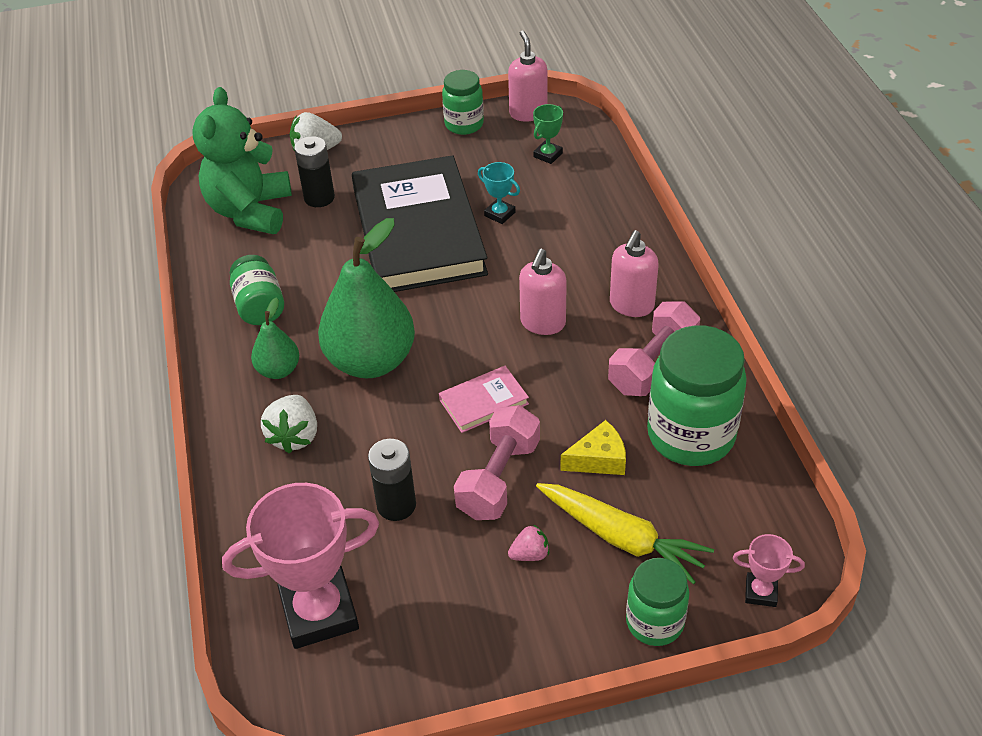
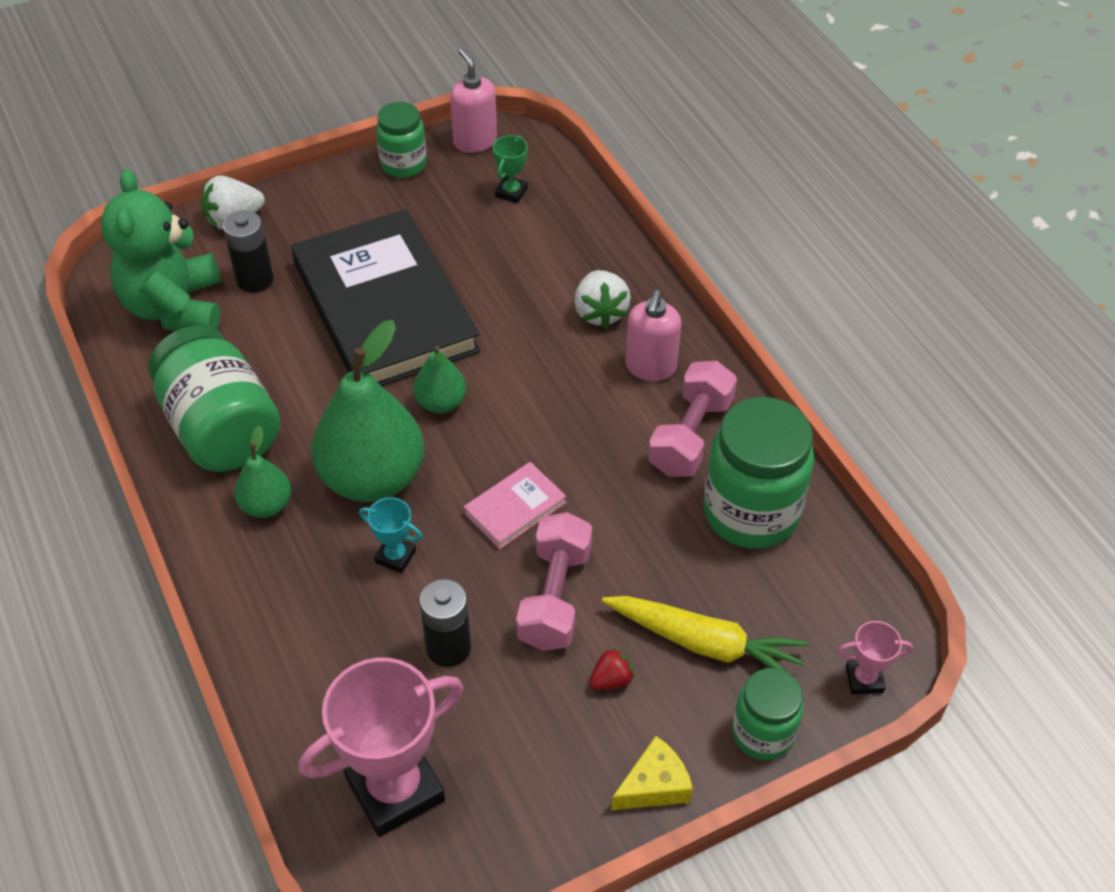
camera: 15 degrees left, 5 degrees up
green jar [230,255,284,325] -> green jar [148,325,280,472], size x1.72
white strawberry [261,395,317,454] -> white strawberry moved to [574,270,631,328]
turquoise trophy [478,162,520,224] -> turquoise trophy moved to [359,497,423,573]
pink strawberry [508,524,549,561] -> red strawberry [589,648,634,690]
pink soap dispenser [519,249,567,335] -> none
yellow cheese [560,420,626,475] -> yellow cheese moved to [611,736,693,810]
none -> green pear [413,346,466,413]

